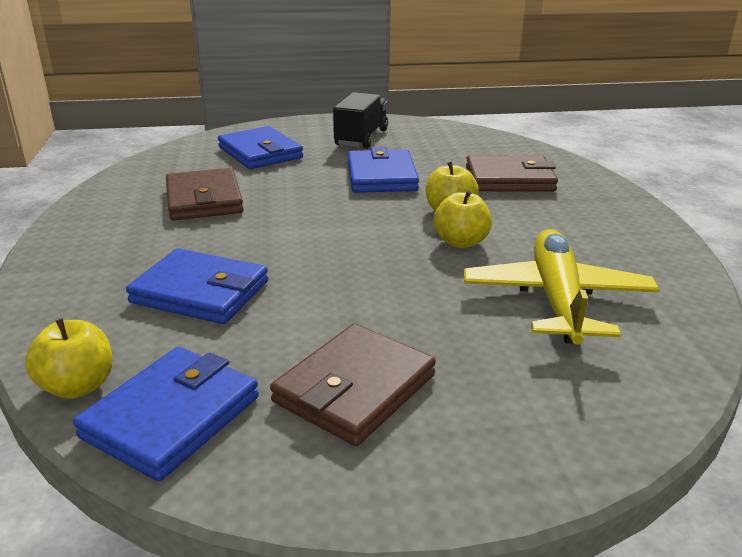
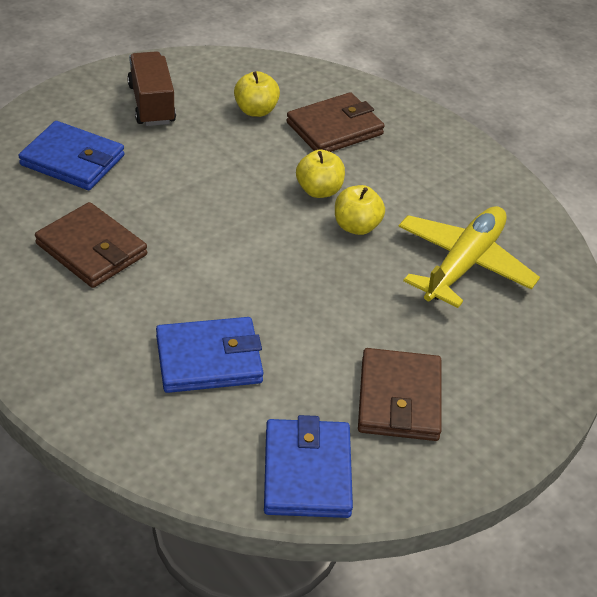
camera: 35 degrees left, 15 degrees up
yellow apple [25,318,113,399] -> yellow apple moved to [234,71,280,117]
black truck [333,92,388,149] -> brown truck [127,51,176,126]
blue wallet [348,147,419,193] -> none
yellow plane [464,229,660,345] -> yellow plane turned 60 degrees clockwise [398,206,540,308]

